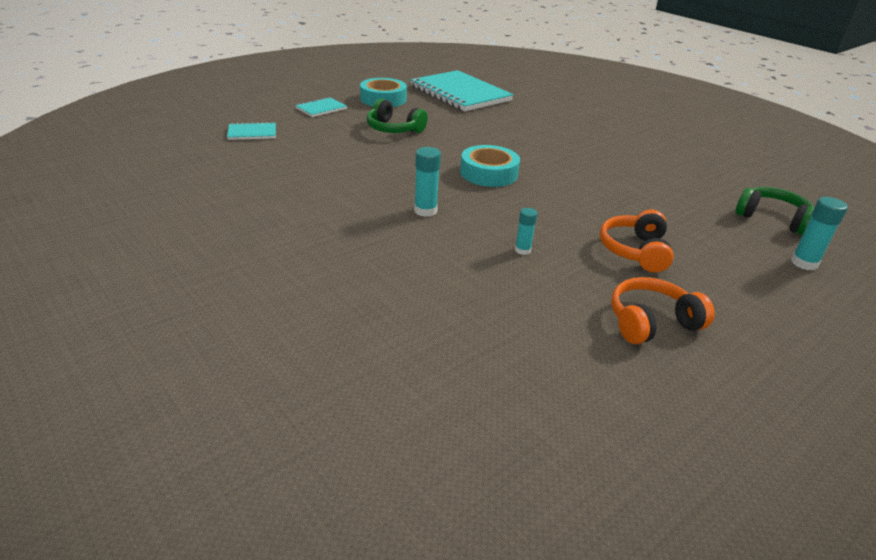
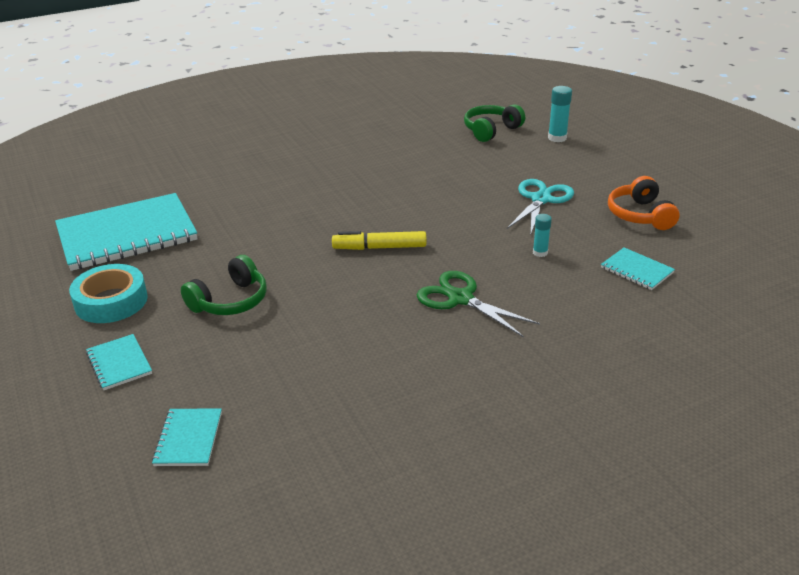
camera: 75 degrees left, 0 degrees up
turquoise glue stick [414,147,441,217] -> green scissors [417,271,540,337]
turquoise tape [460,145,520,187] -> yellow marker [332,231,427,250]
orange headphones [600,210,674,272] -> turquoise scissors [507,179,574,236]
none -> turquoise notebook [601,247,675,290]

